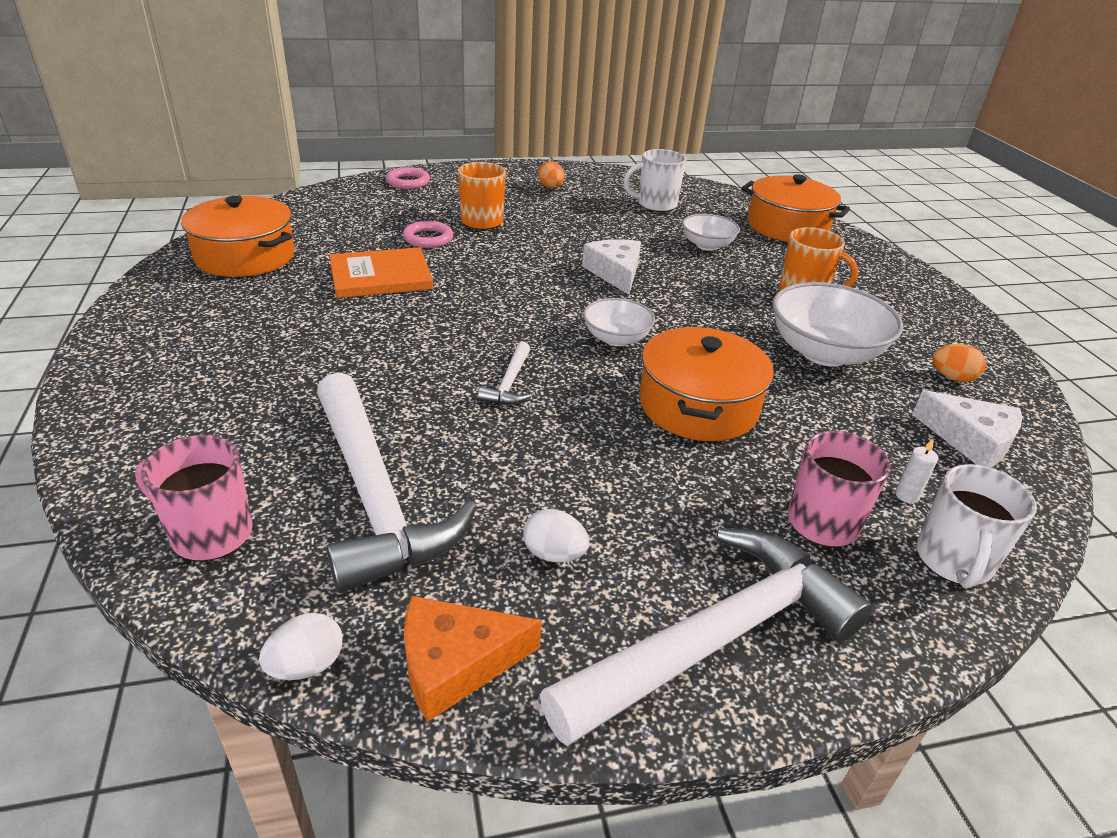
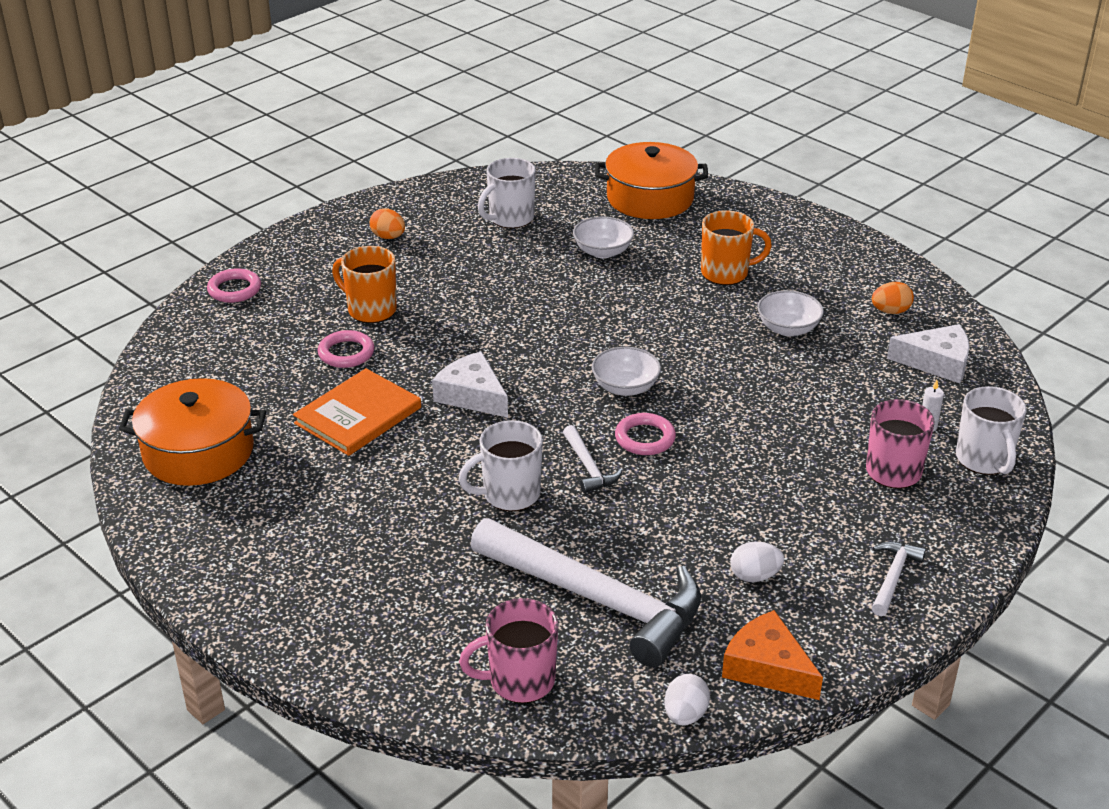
camera: 30 degrees left, 0 degrees up
orange cheese [404,596,542,722] -> orange cheese turned 90 degrees clockwise [722,610,823,700]
white hammer [540,528,873,746] -> white hammer [872,541,926,616], size x0.42
white cheese [582,239,641,295] -> white cheese moved to [432,351,508,418]
orange pot [639,326,774,441] -> none
white bowl [773,282,903,366] -> white bowl [757,290,824,336], size x0.57
none -> white mug [459,420,543,511]
none -> pink ring [615,413,676,455]

